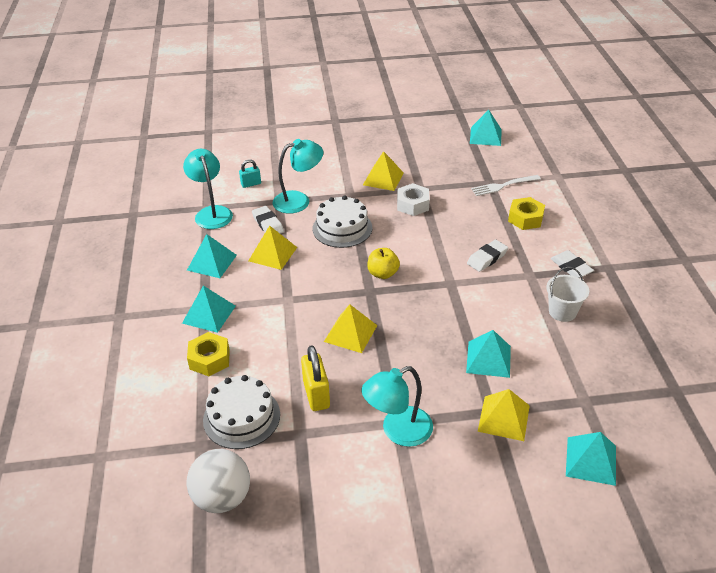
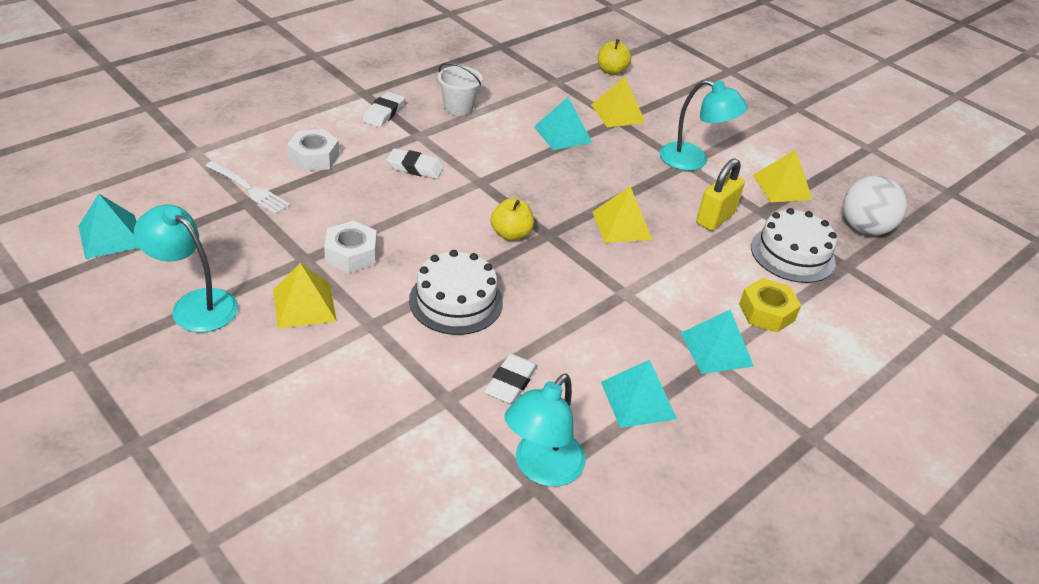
camera: 130 degrees left, 0 degrees up
turquoise padlock [239,159,261,188] -> none
yellow pyramid [249,226,297,270] -> yellow pyramid moved to [753,149,813,203]
turquoise lamp [272,139,323,214] -> turquoise lamp moved to [134,204,238,332]
yellow nut [508,197,545,230] -> white nut [287,129,340,171]
turquoise pyramid [566,432,616,486] -> yellow apple [598,39,631,75]

